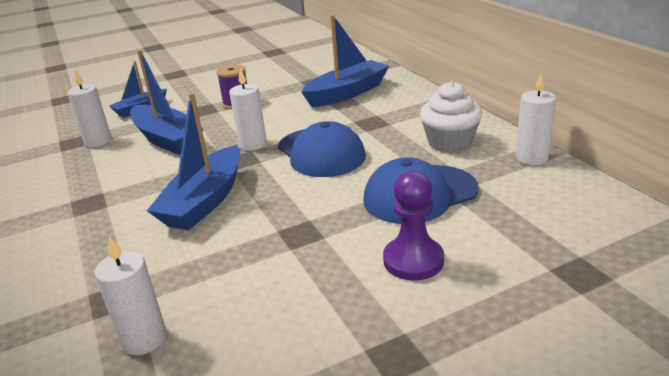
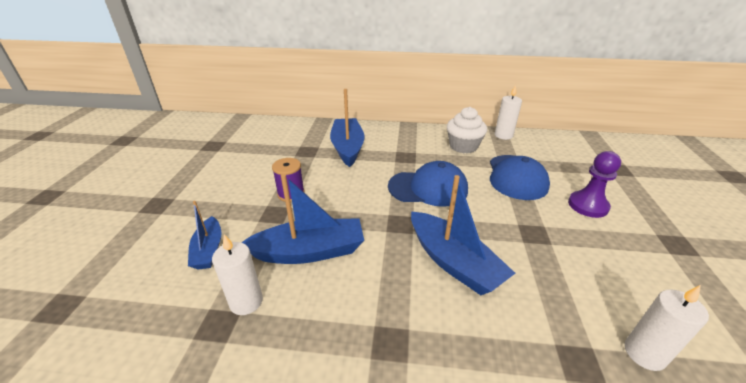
camera: 60 degrees left, 5 degrees up
white candle [229,68,267,150] -> none

